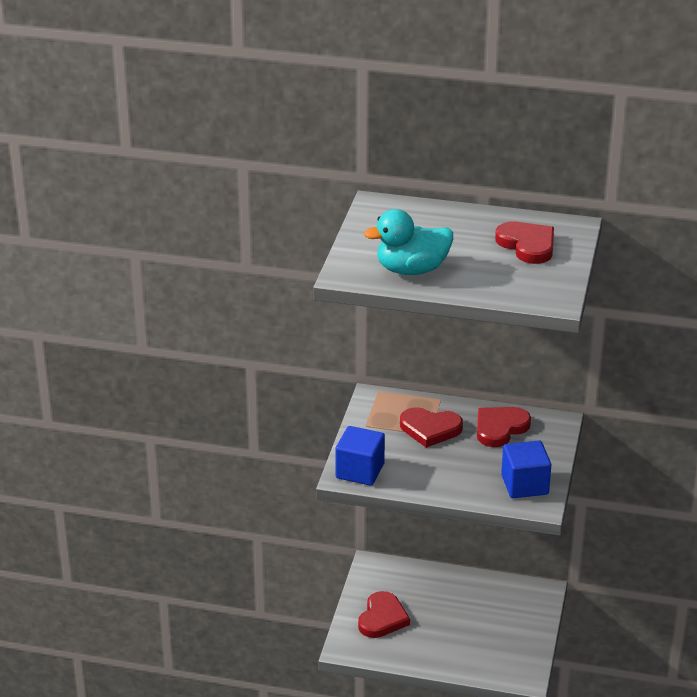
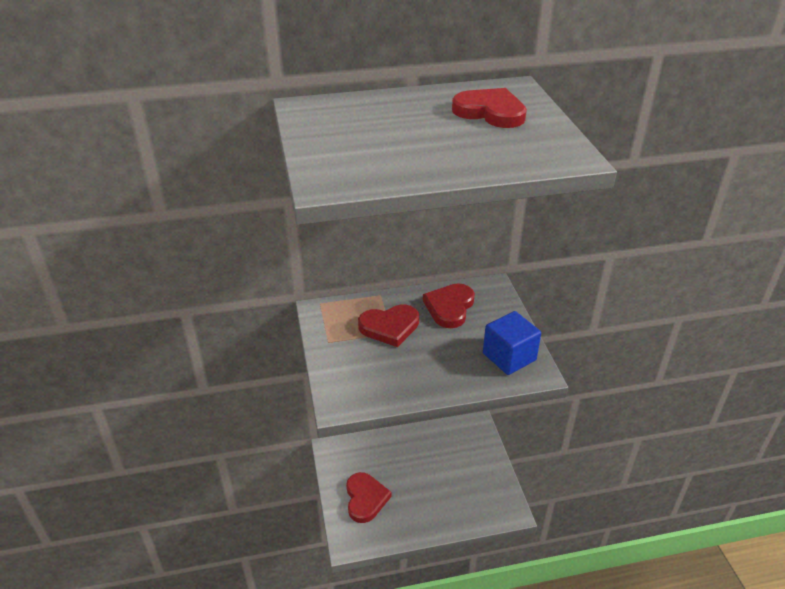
camera: 25 degrees left, 5 degrees up
blue cube [335,426,385,486] -> none
turquoise duck [364,209,453,275] -> none

